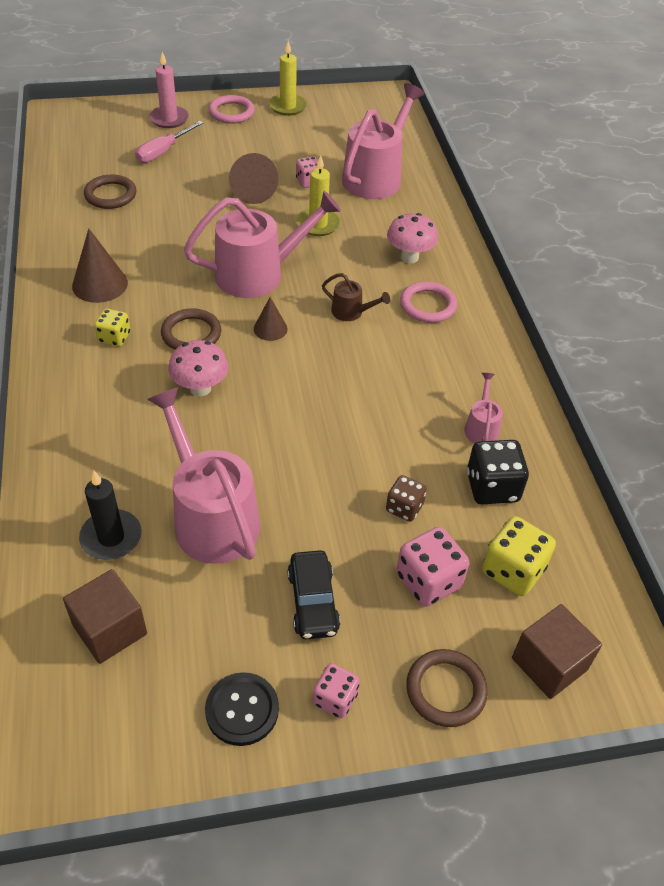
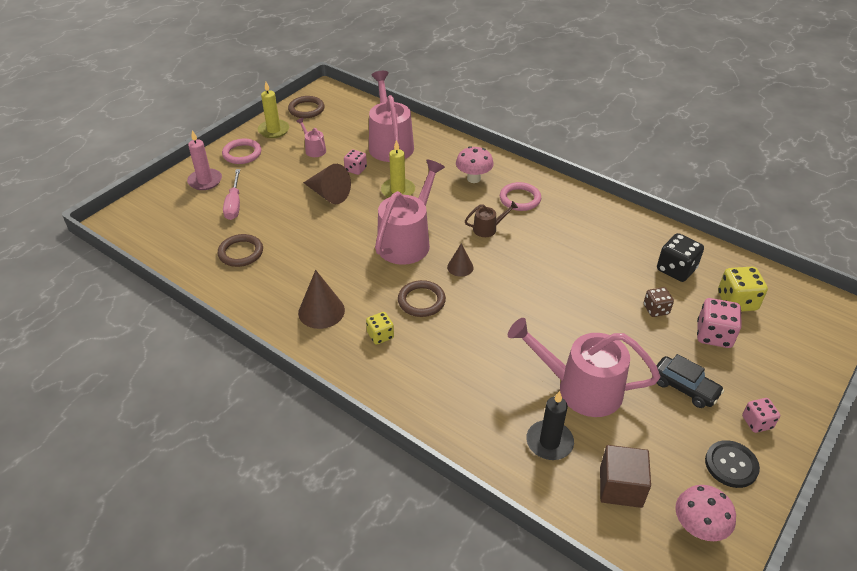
camera: 40 degrees left, 5 degrees down
pink mushroom [168,340,229,396] -> pink mushroom moved to [675,485,736,541]
brown ring [406,649,488,727] -> brown ring moved to [288,96,324,118]
pink watering can [464,373,503,443] -> pink watering can moved to [296,118,326,157]
brown cube [512,604,602,699] -> none

